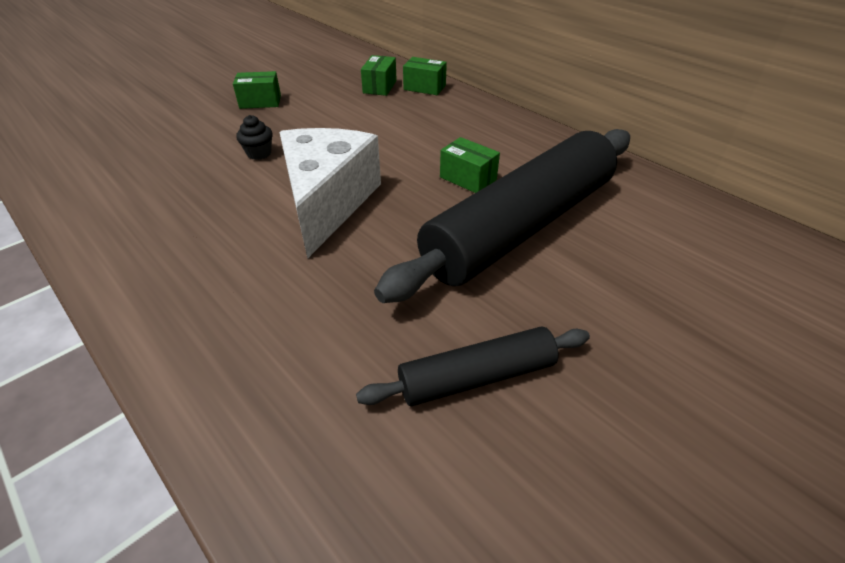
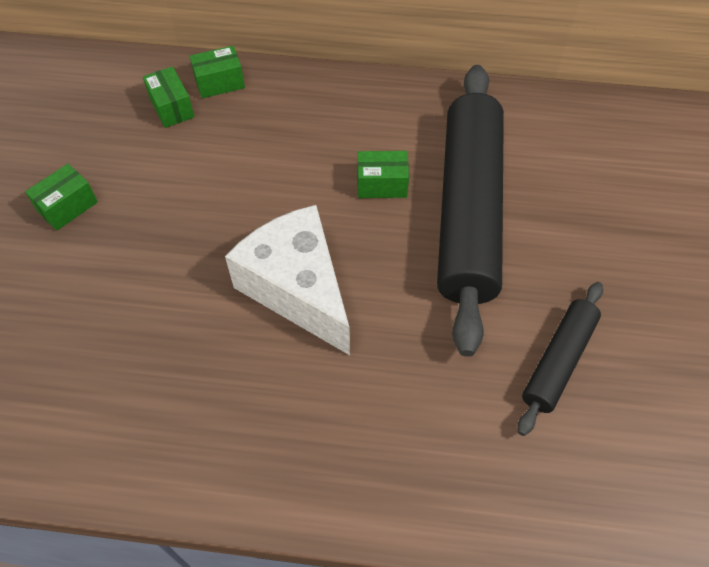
camera: 40 degrees left, 15 degrees up
black cupcake [236,115,273,160] -> none

